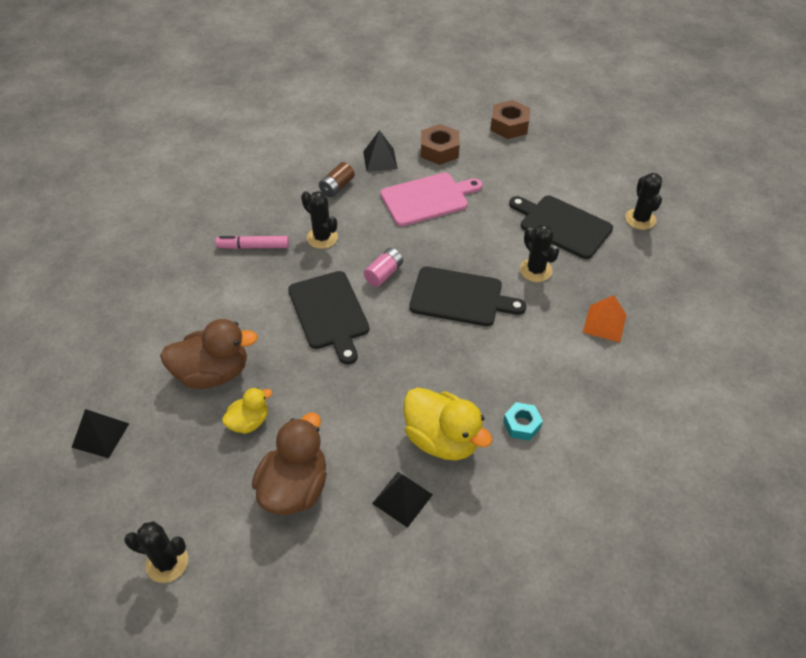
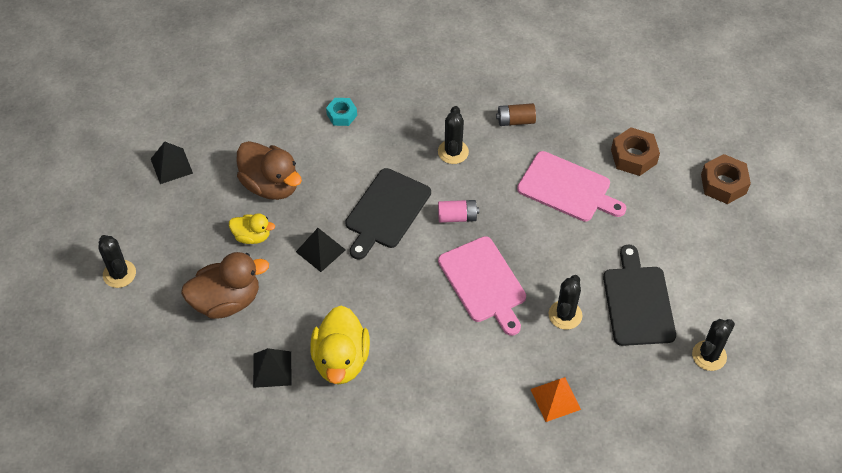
camera: 50 degrees right, 5 degrees up
pink marker [215,236,289,249] -> none
black pyramid [363,130,398,172] -> black pyramid moved to [296,228,346,272]
black cutting board [409,267,526,326] -> pink cutting board [438,236,526,336]
turquoise nut [503,402,543,441] -> turquoise nut moved to [326,98,357,126]

